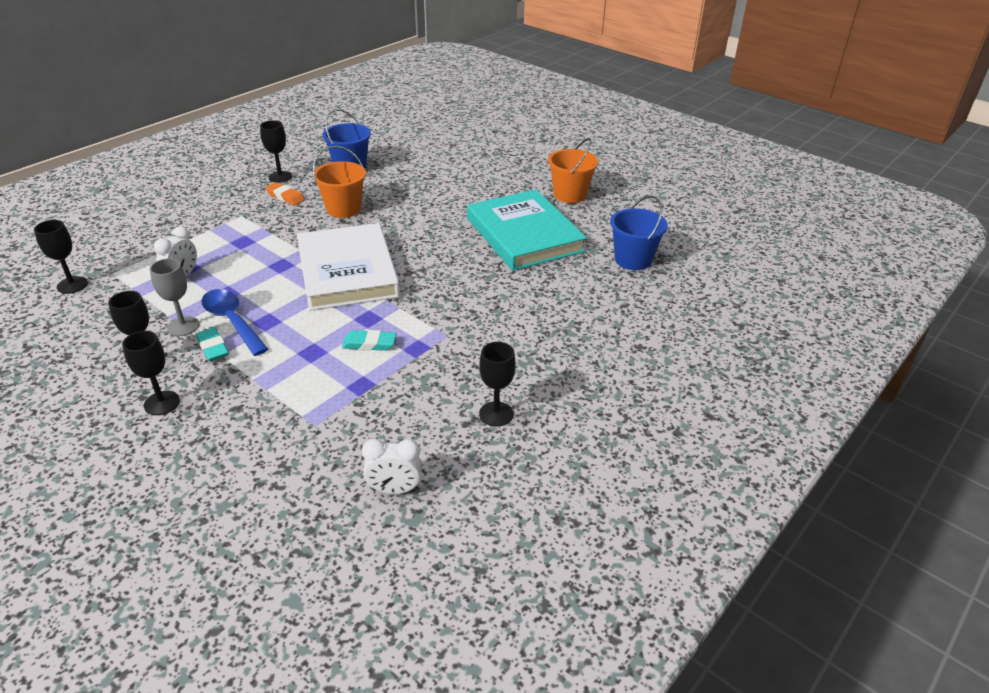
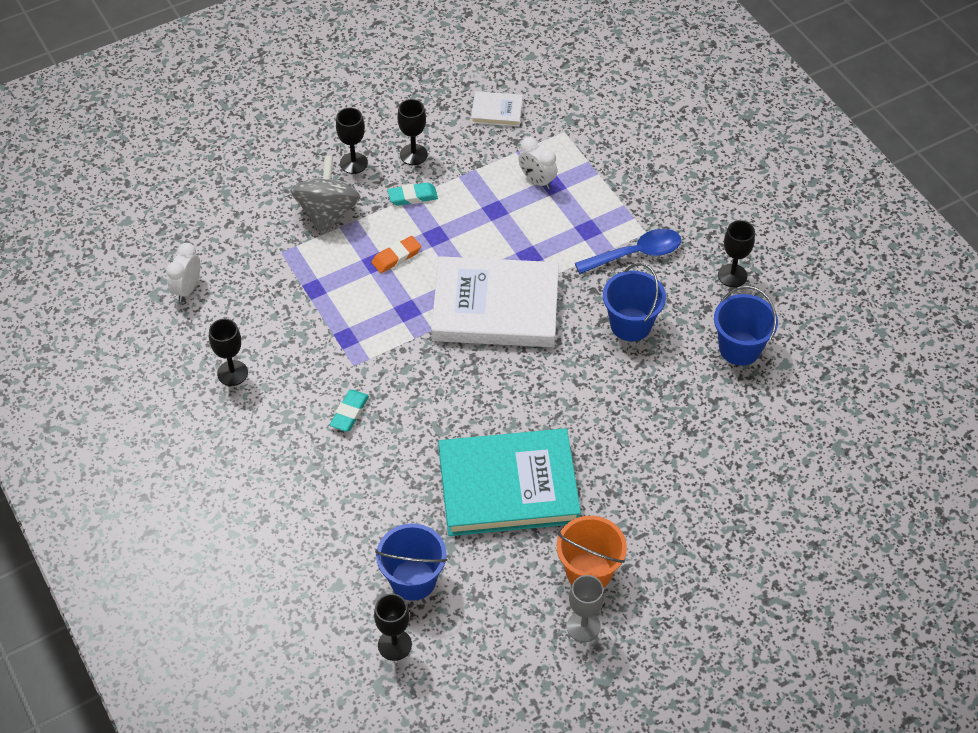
camera: 110 degrees right, 15 degrees up
black goblet [34,220,88,294] -> black goblet moved to [374,594,412,661]
grey goblet [150,258,199,336] -> grey goblet moved to [567,575,604,642]
blue spoon [202,289,268,356] -> blue spoon moved to [575,229,681,274]
orange eraser [265,182,305,205] -> orange eraser moved to [372,236,421,273]
orange bucket [313,146,366,218] -> blue bucket [603,263,666,341]
turquoise eraser [342,330,396,351] -> turquoise eraser moved to [329,390,369,432]
none -> grey spinning top [290,156,361,235]
none -> white book [471,91,523,127]

